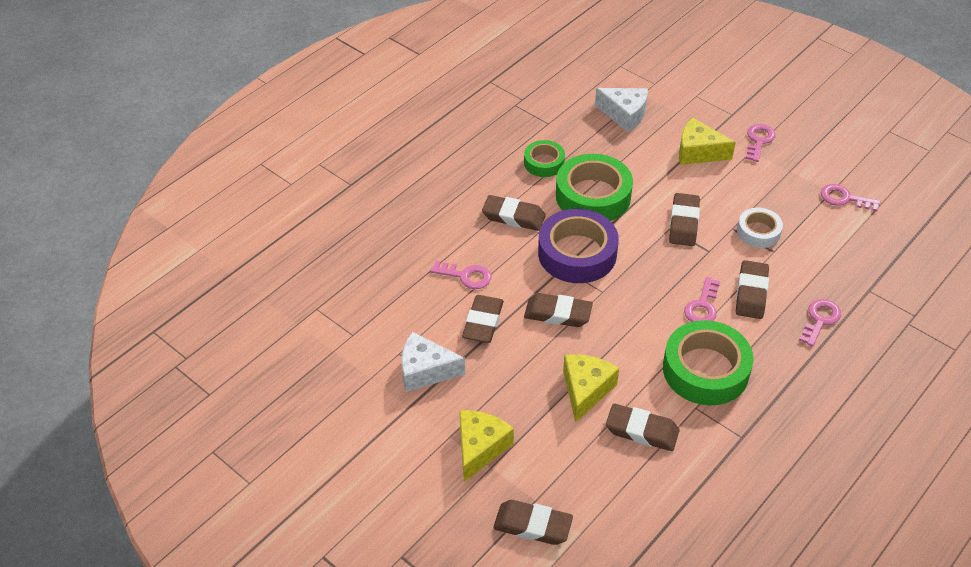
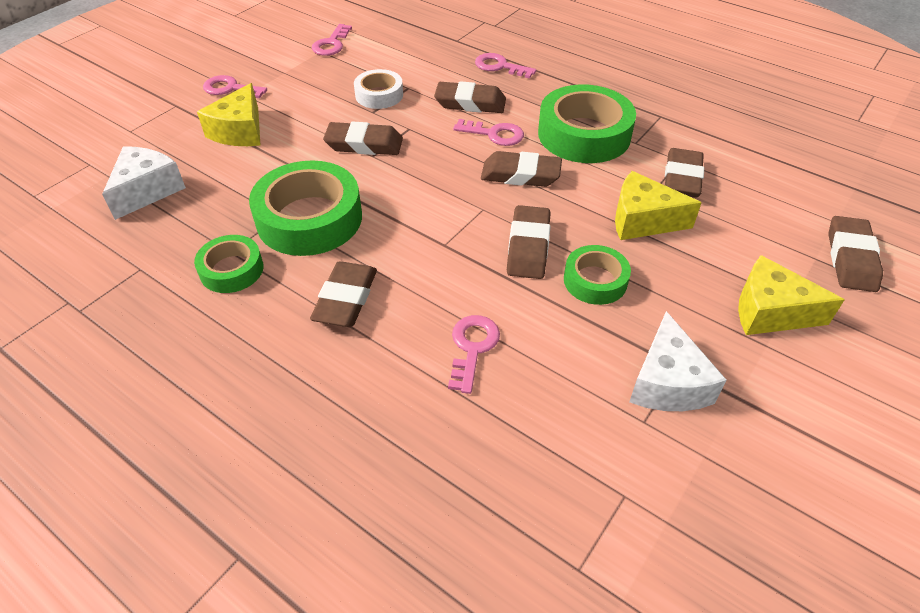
camera: 95 degrees left, 0 degrees up
brown eraser [462,295,504,343] -> brown eraser moved to [481,151,562,187]
purple tape [538,209,619,283] -> none
none -> green tape [564,245,631,305]

